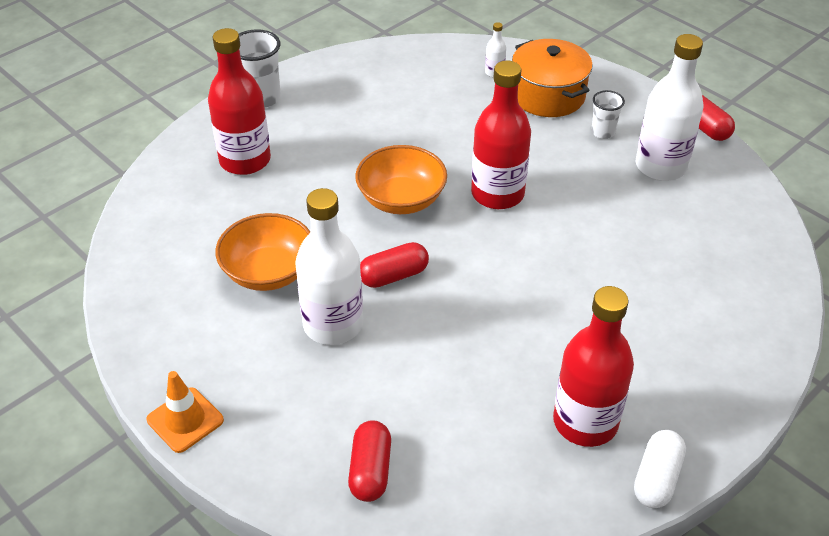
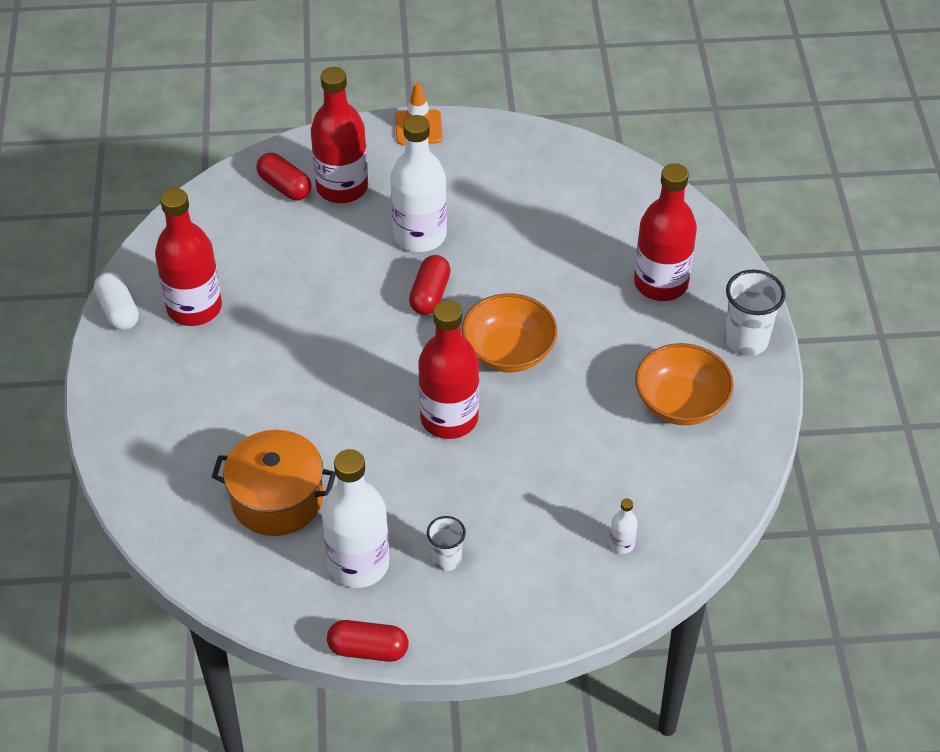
camera: 130 degrees right, 5 degrees up
orange bowl [216,213,310,291] -> orange bowl moved to [635,343,734,425]
orange pot [512,39,593,117] -> orange pot moved to [212,430,336,536]
none -> red bottle [311,67,368,203]

